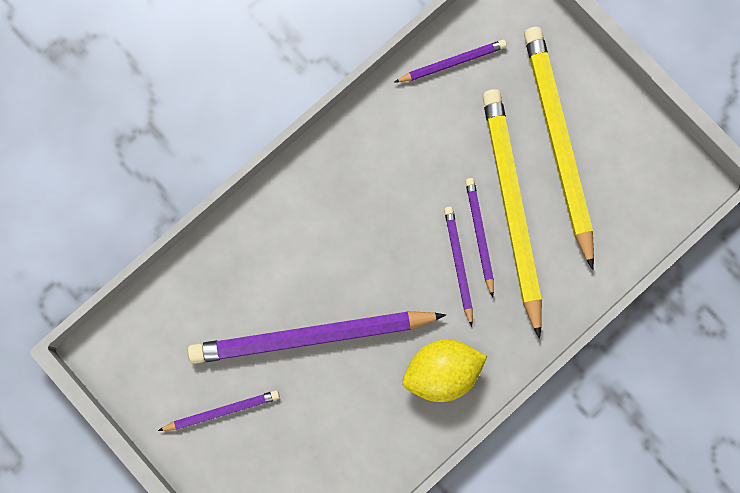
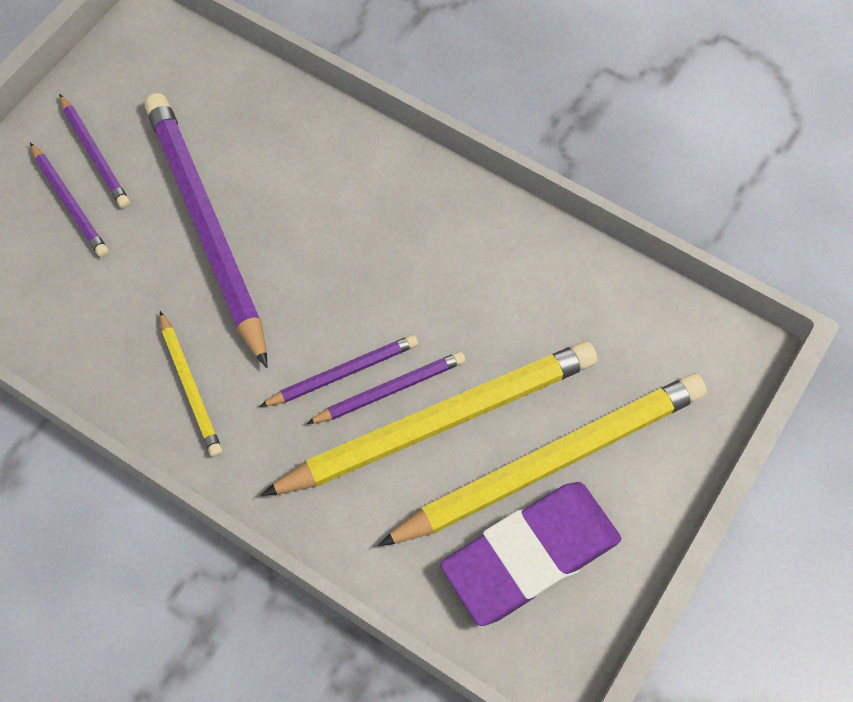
camera: 75 degrees right, 15 degrees down
purple pencil [395,40,507,82] -> purple pencil moved to [30,143,109,257]
yellow lemon [403,340,487,402] -> yellow pencil [160,311,222,457]
none -> purple eraser [440,482,621,626]

